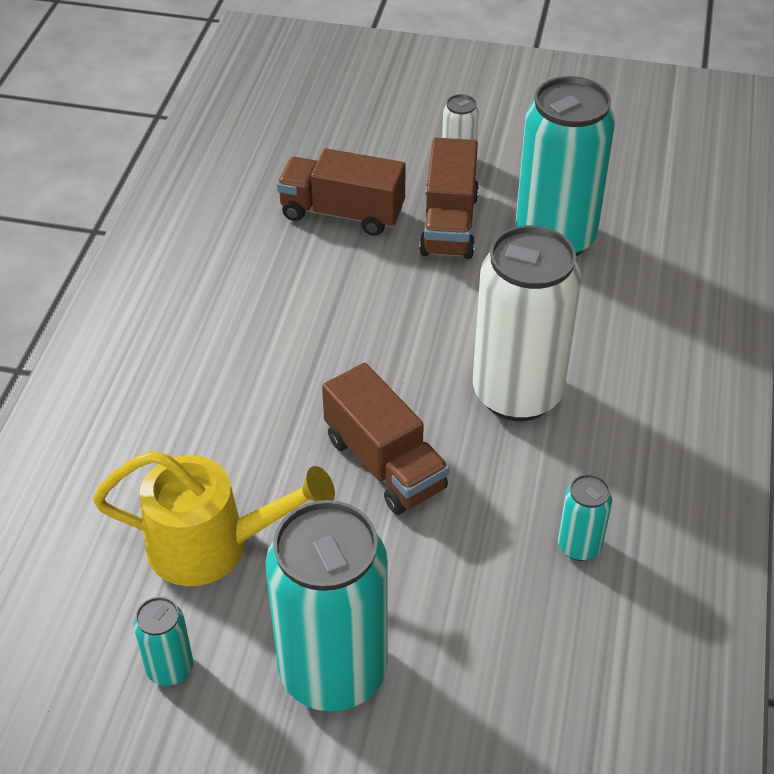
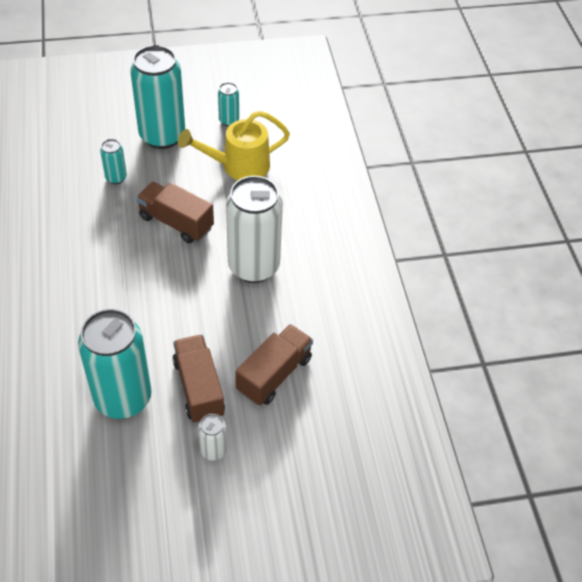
camera: 155 degrees right, 5 degrees up
brown truck [277,148,406,236] -> brown truck turned 45 degrees counterclockwise [235,324,313,405]
white can [473,225,581,421] -> white can moved to [226,176,283,283]
turquoise can [558,474,612,561] -> turquoise can moved to [100,139,127,184]

